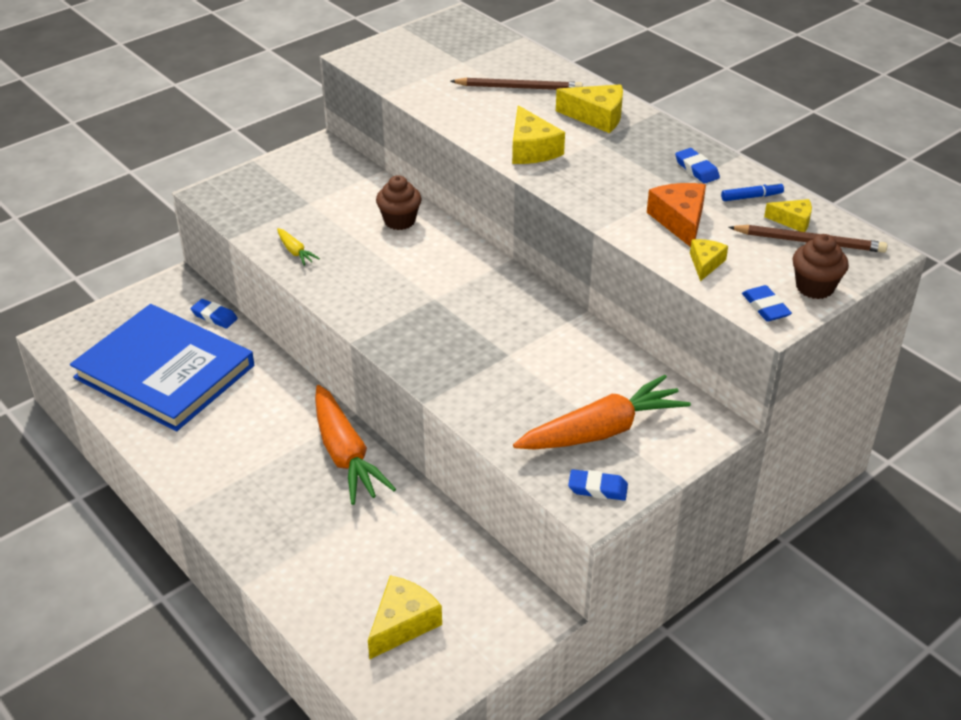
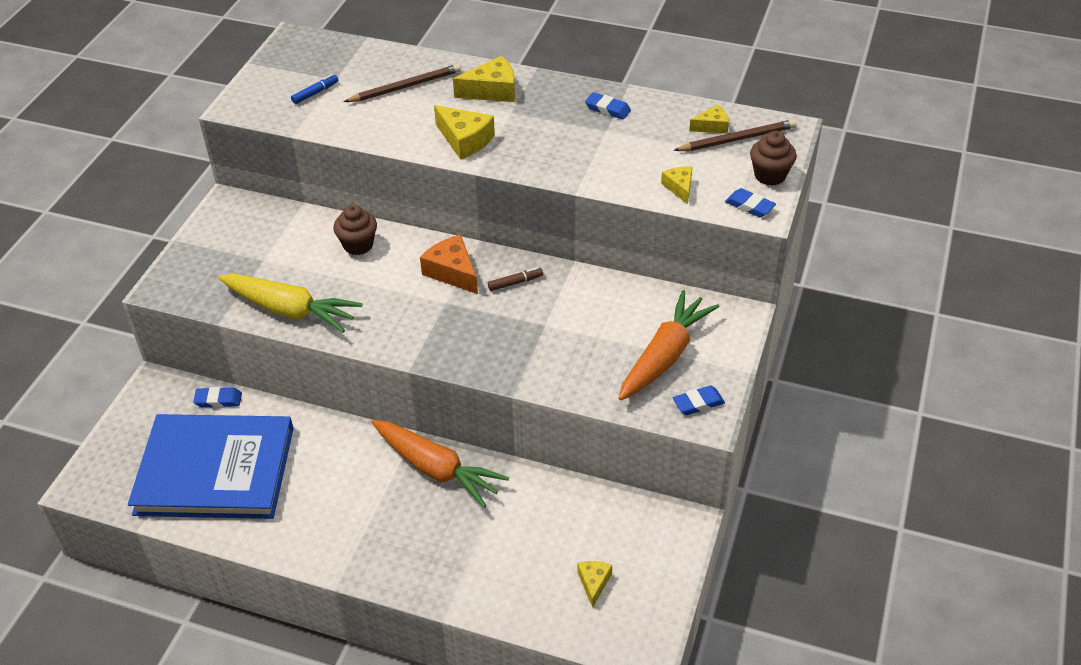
camera: 30 degrees left, 5 degrees up
yellow carrot [277,228,320,266] -> yellow carrot [218,274,362,333], size x2.31
yellow cheese [368,575,442,660] -> yellow cheese [577,561,612,608], size x0.60
orange cheese [647,183,706,247] -> orange cheese moved to [420,235,478,294]
blue marker [721,182,784,201] -> blue marker moved to [291,74,338,104]
none -> brown marker [488,267,543,291]

